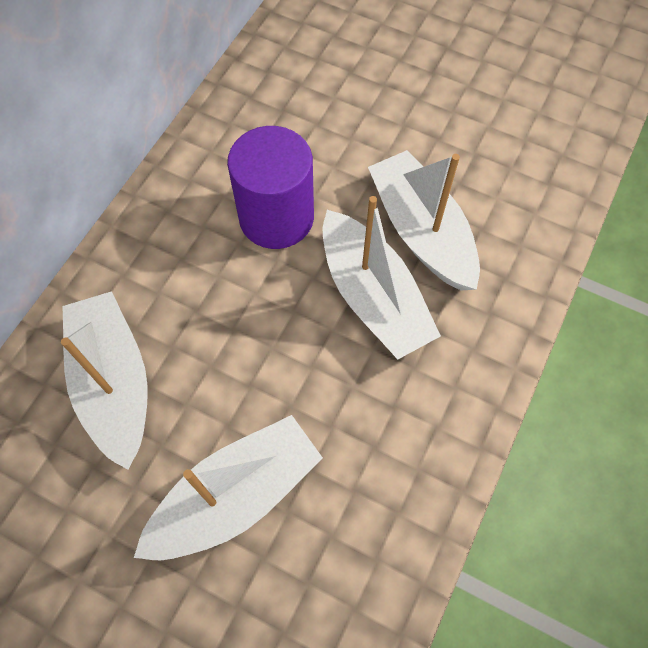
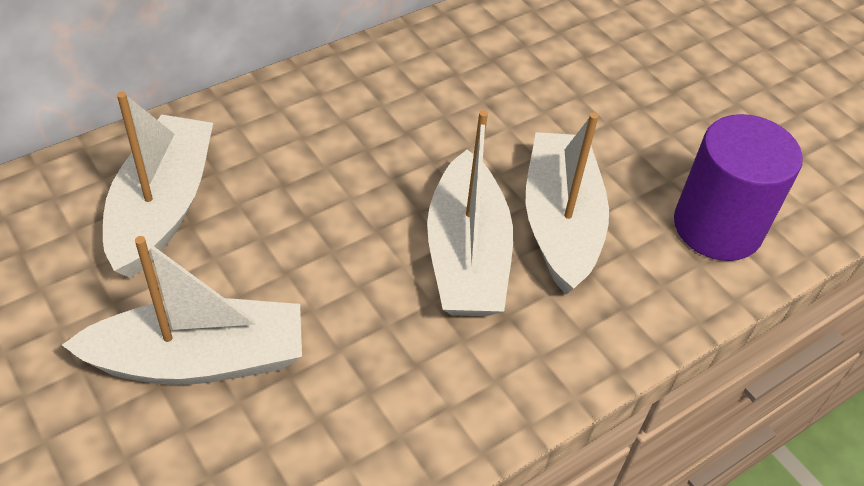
camera: 25 degrees right, 15 degrees down
purple cylinder [227,126,314,249] -> purple cylinder moved to [674,114,803,261]

